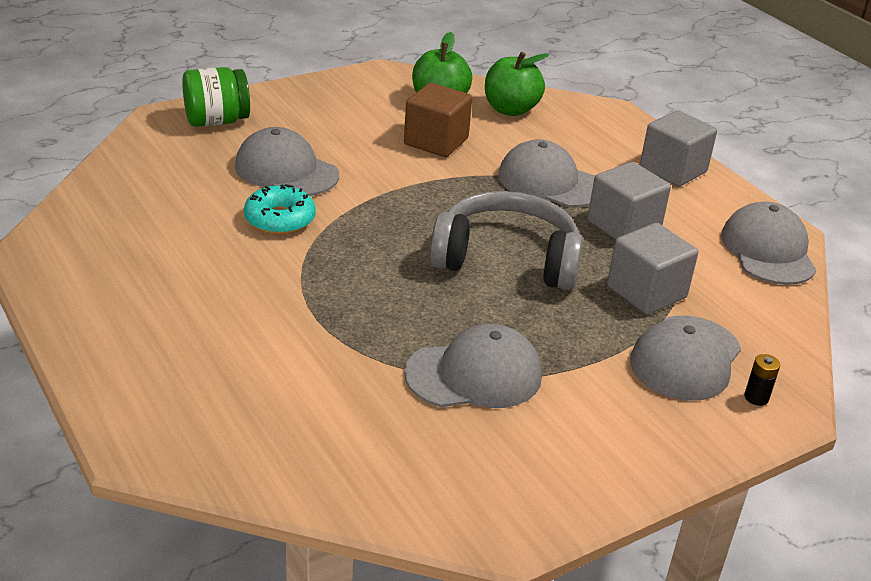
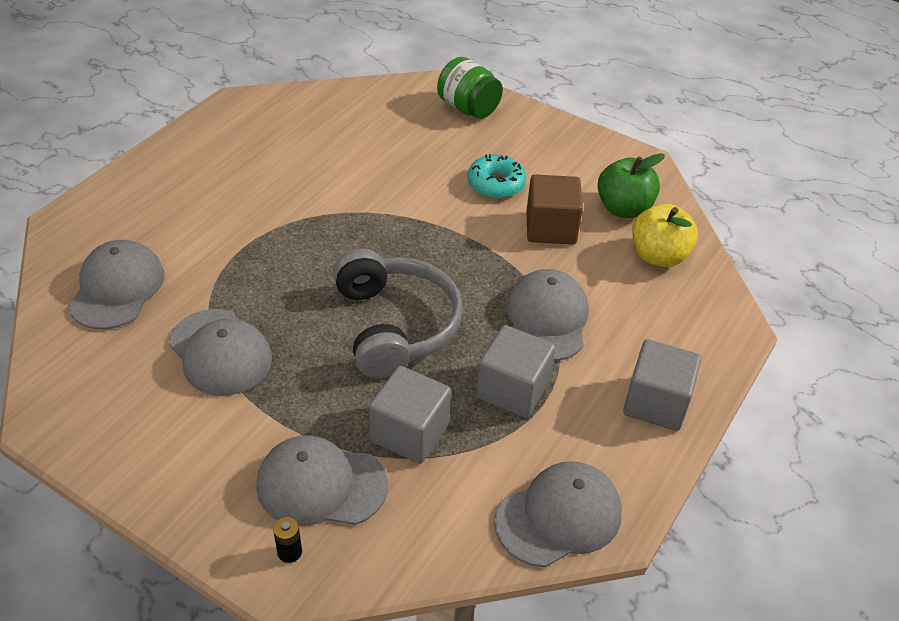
camera: 65 degrees right, 10 degrees up
grey cap [235,127,339,196] -> grey cap moved to [68,240,165,330]
turquoise donut [244,184,316,234] -> turquoise donut moved to [468,154,526,199]
green apple [485,52,549,116] -> yellow apple [632,204,698,267]

